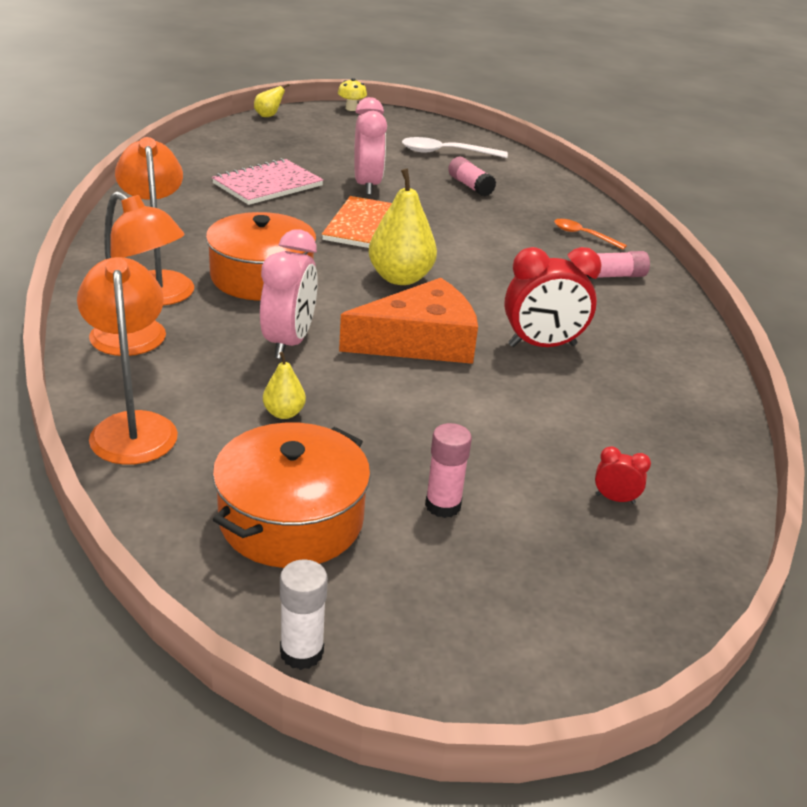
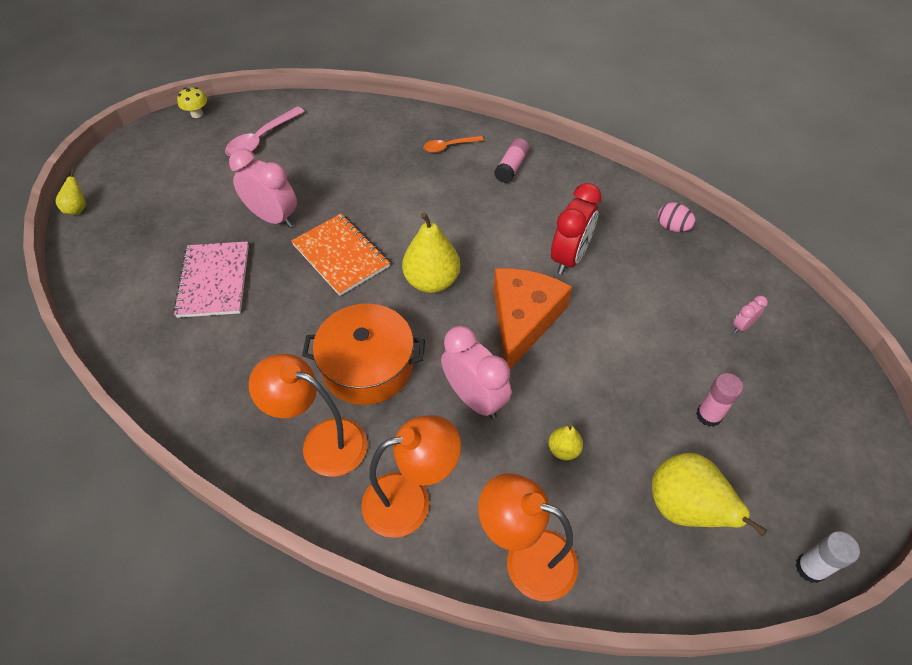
camera: 50 degrees left, 20 degrees up
orange pot [212,422,371,568] -> yellow pear [652,453,767,536]
yellow mushroom [338,78,367,111] -> yellow mushroom moved to [177,87,207,118]
white spoon [402,137,508,158] -> pink spoon [225,106,305,156]
pink glue stick [448,157,496,196] -> none
red clock [595,446,651,504] -> pink clock [733,296,768,333]
none -> pink egg [658,202,696,232]

